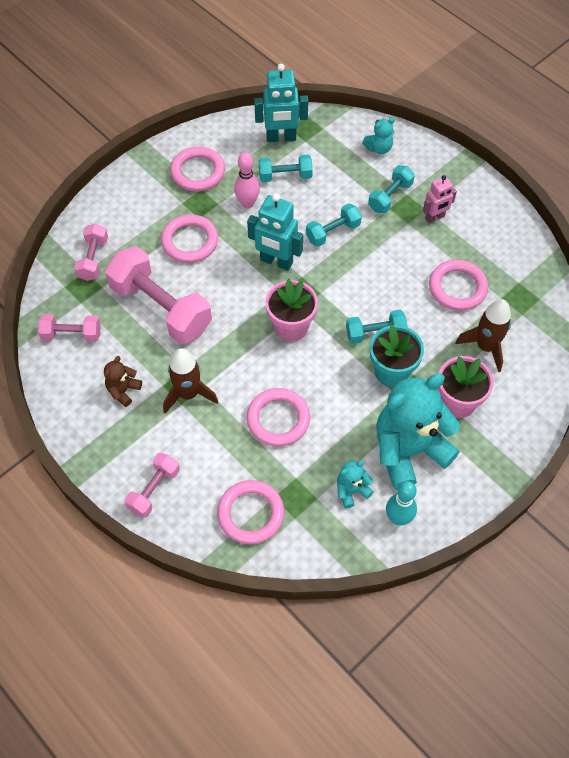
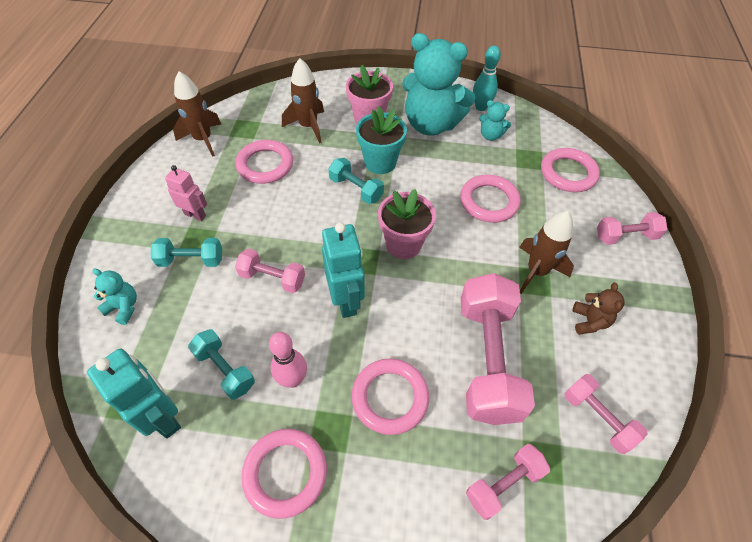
camera: 130 degrees left, 5 degrees down
brown teddy bear [104,356,142,407] -> brown teddy bear turned 75 degrees counterclockwise [572,283,624,335]
turquoise dumbbell [306,203,362,247] -> pink dumbbell [235,249,305,293]
none -> brown rocket [173,71,221,157]

